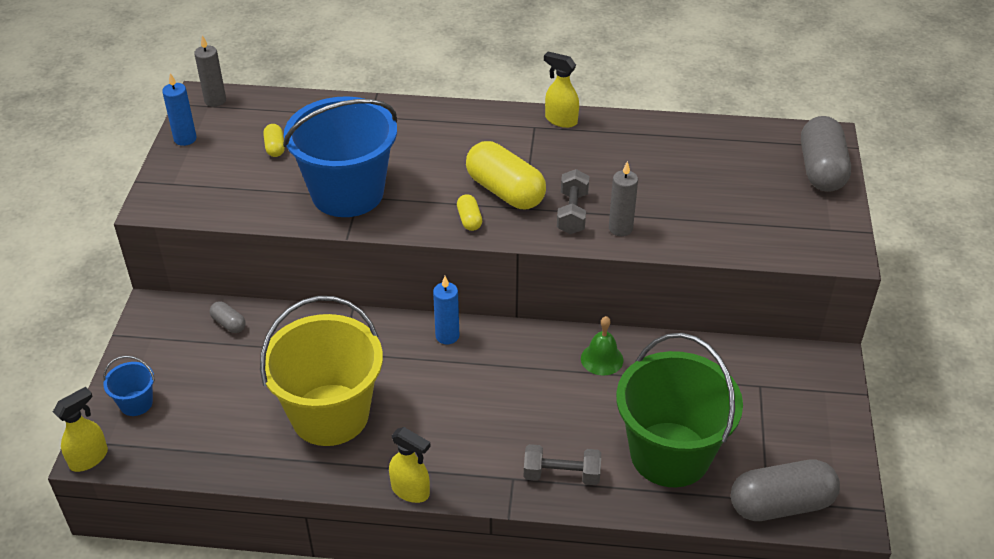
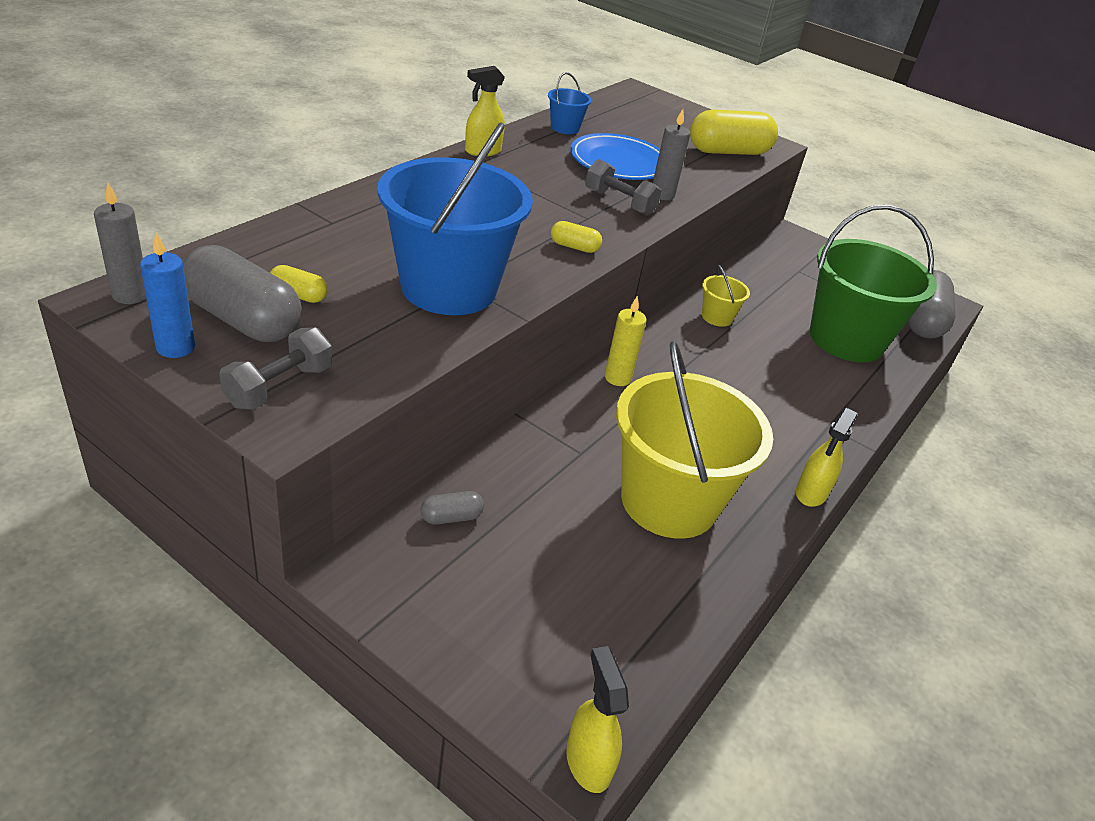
camera: 65 degrees left, 5 degrees down
blue bucket [103,356,155,416] -> blue bucket moved to [548,72,592,134]
yellow spray bottle [389,427,431,503] -> yellow spray bottle turned 150 degrees clockwise [796,408,857,507]
blue candle [433,276,459,344] -> yellow candle [605,295,646,386]
yellow capsule [466,141,546,209] -> yellow capsule moved to [690,109,778,155]
grey dumbbell [524,444,601,485] -> grey dumbbell moved to [219,327,332,410]
green bell [581,316,624,376] -> yellow bucket [702,264,750,327]
grey capsule [801,116,851,192] -> grey capsule moved to [183,245,302,342]
none -> blue plate [570,133,660,180]

